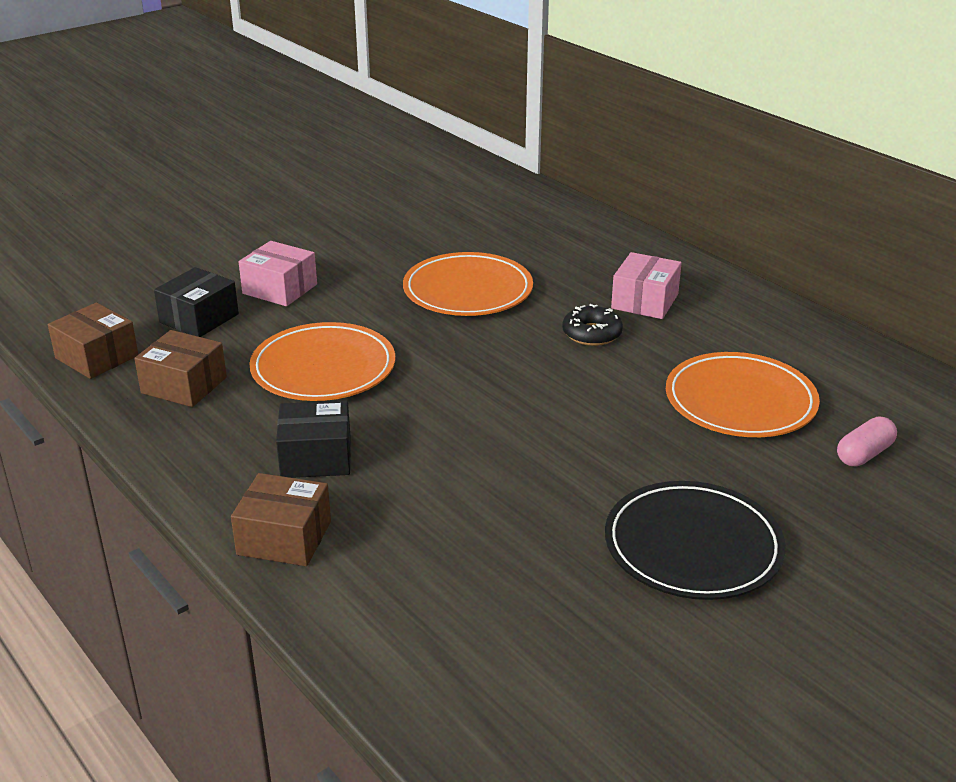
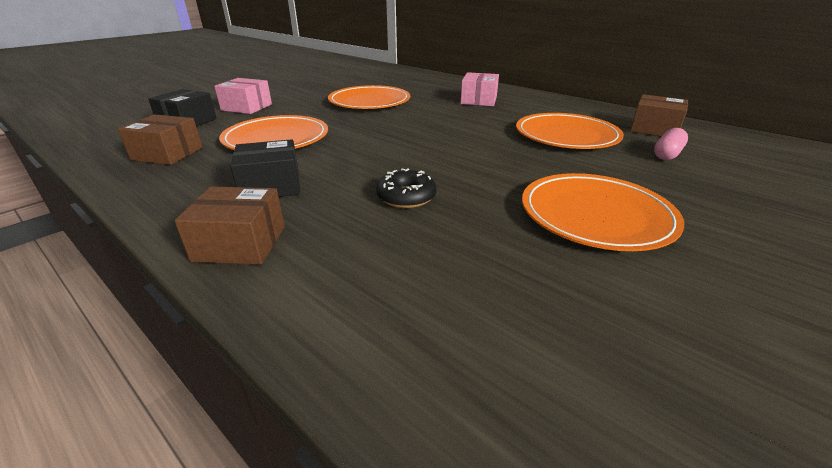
camera: 10 degrees left, 0 degrees up
brown box [48,302,138,379] -> brown box moved to [630,94,688,137]
black donut [562,304,623,346] -> black donut moved to [376,168,436,208]
black plate [605,481,786,600] -> orange plate [522,173,684,251]

